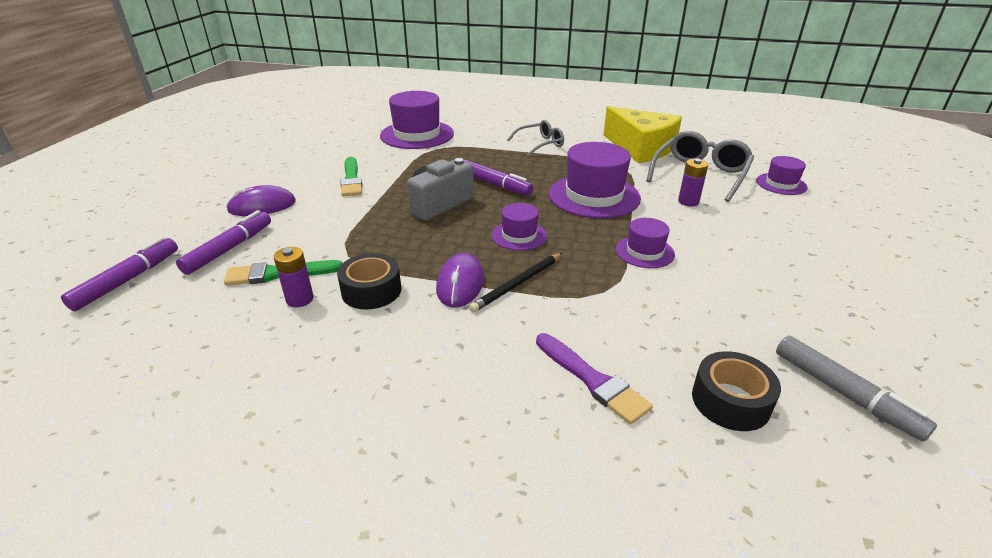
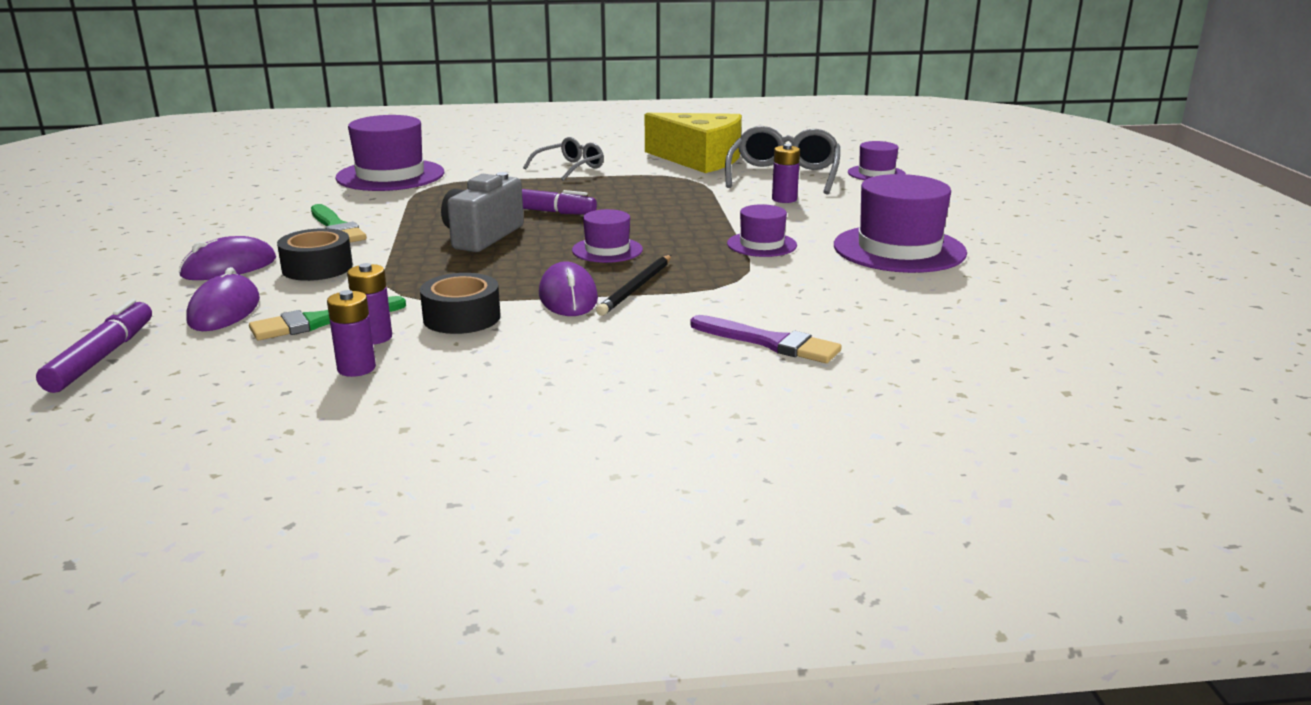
camera: 20 degrees left, 10 degrees down
purple marker [176,210,271,275] -> purple mouse [186,267,260,331]
purple hat [549,142,641,218] -> purple hat moved to [834,174,967,273]
black tape [692,351,781,431] -> black tape moved to [277,228,353,281]
grey marker [776,335,937,442] -> none
none -> purple battery [327,290,376,377]

